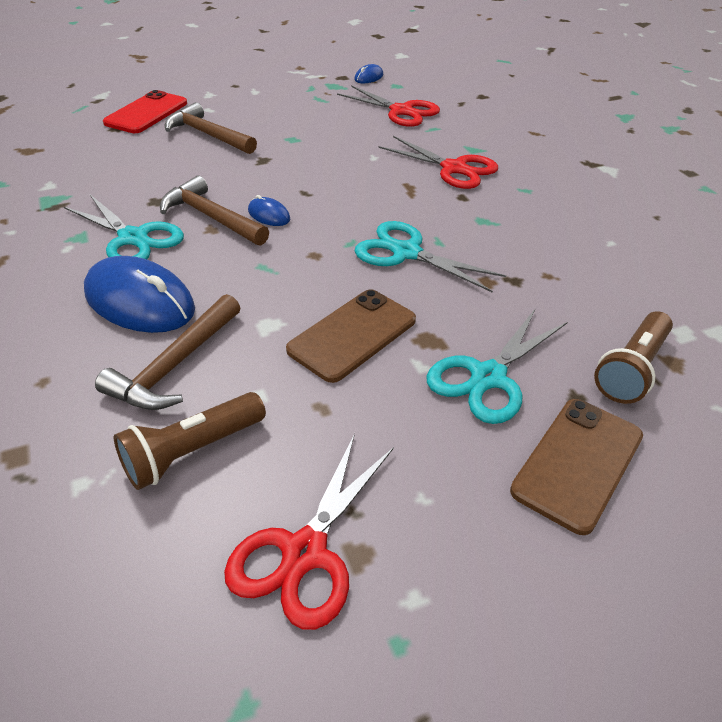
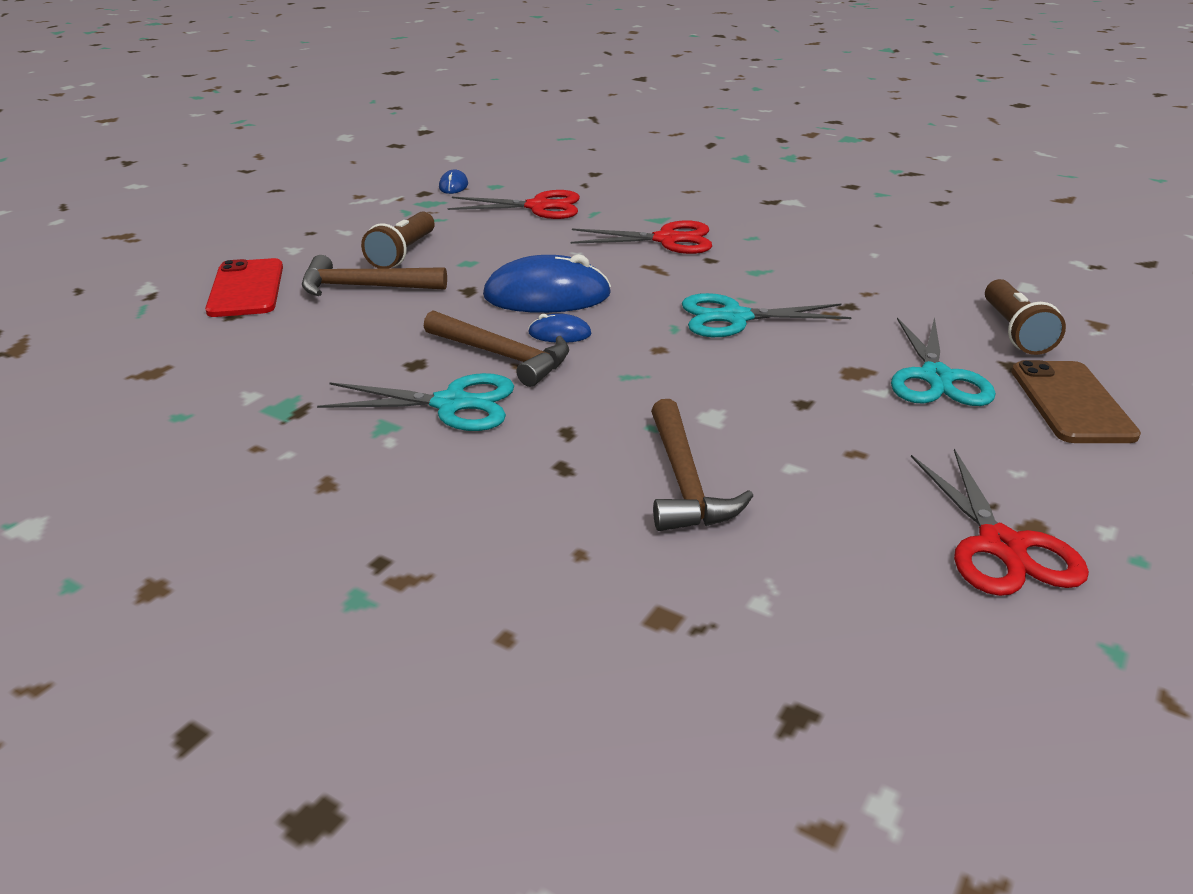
camera: 35 degrees left, 10 degrees down
blue mouse [84,256,195,333] -> blue mouse moved to [483,254,611,313]
brown flashlight [114,392,266,490] -> brown flashlight moved to [361,212,435,269]
brown hammer [160,175,269,246] -> brown hammer turned 150 degrees counterclockwise [423,310,569,387]
brown phone [286,289,416,383] -> none

